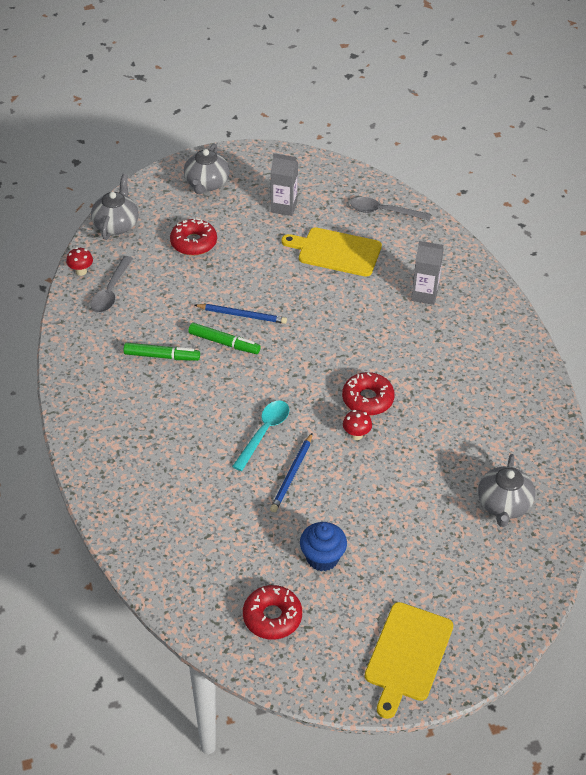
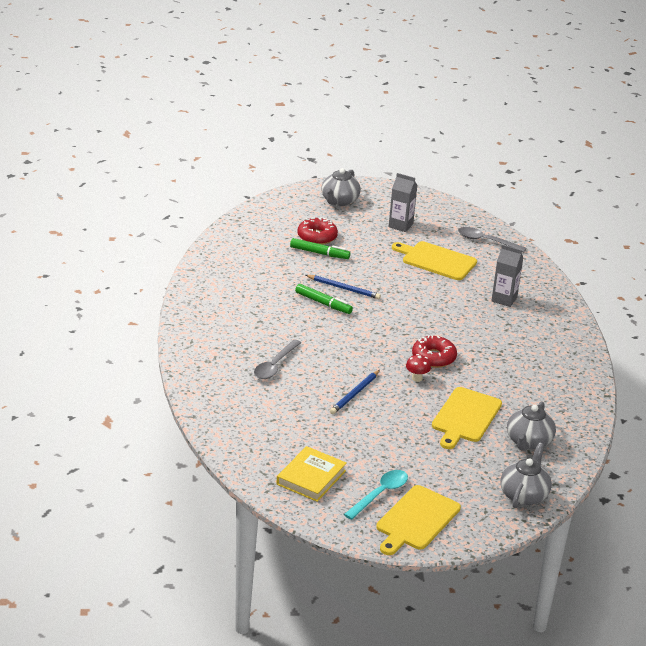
camera: 10 degrees right, 15 degrees down
red mushroom [66,247,93,276] -> none
grey spoon [90,256,133,313] -> grey spoon moved to [254,340,301,379]
grey teapot [91,174,139,240] -> grey teapot moved to [500,443,552,508]
green marker [124,343,200,361] -> green marker moved to [290,238,350,259]
turquoise spoon [232,401,289,471] -> turquoise spoon moved to [344,470,408,520]
red donut [243,585,302,640] -> yellow book [276,446,347,502]
blue cupcake [300,522,347,571] -> none
none -> yellow cutting board [432,387,502,449]

